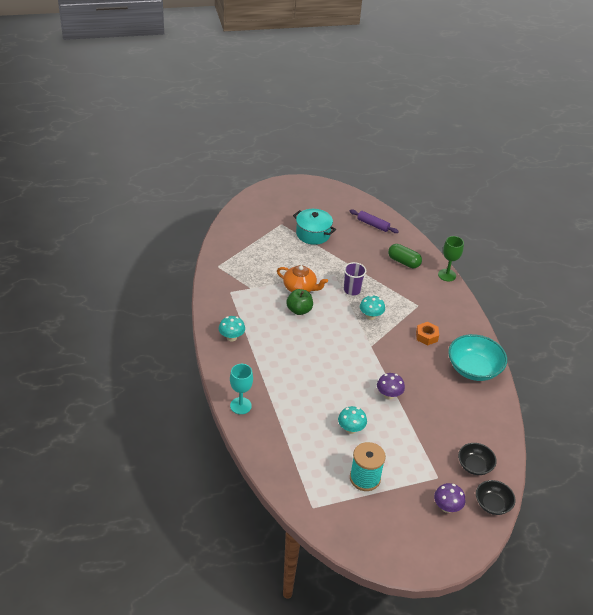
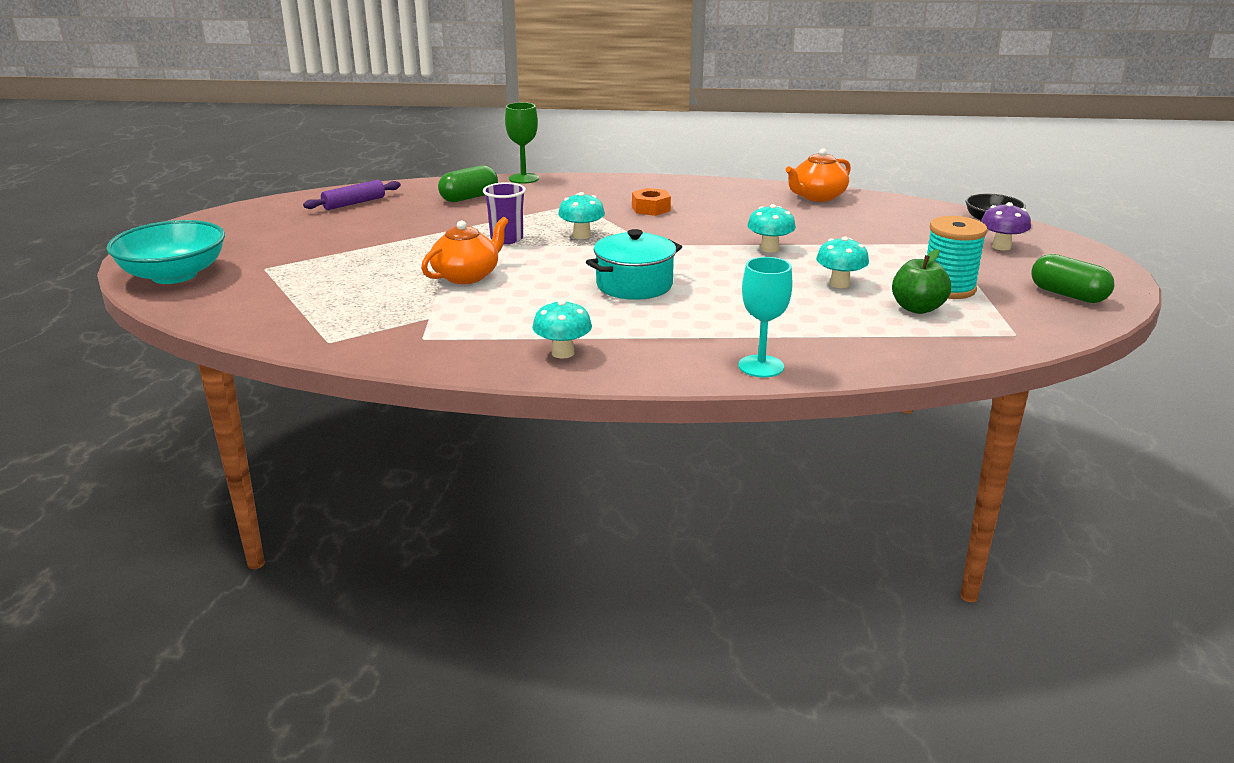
camera: 70 degrees left, 15 degrees down
green apple [286,289,313,315] -> green apple moved to [892,249,951,314]
turquoise pot [293,209,336,245] -> turquoise pot moved to [586,229,682,300]
purple mushroom [377,373,405,400] -> turquoise mushroom [747,204,796,253]
turquoise bowl [448,334,507,381] -> turquoise bowl moved to [107,220,225,284]
black bowl [458,443,497,475] -> none
none -> orange teapot [786,148,851,202]
none -> green capsule [1032,254,1114,303]

